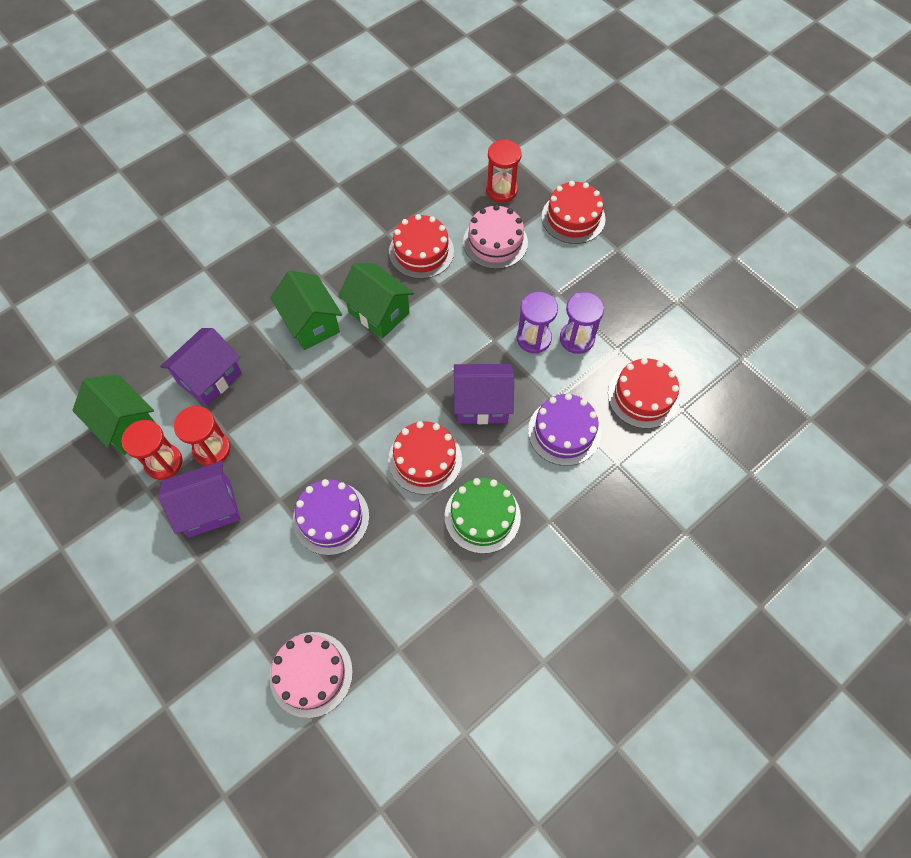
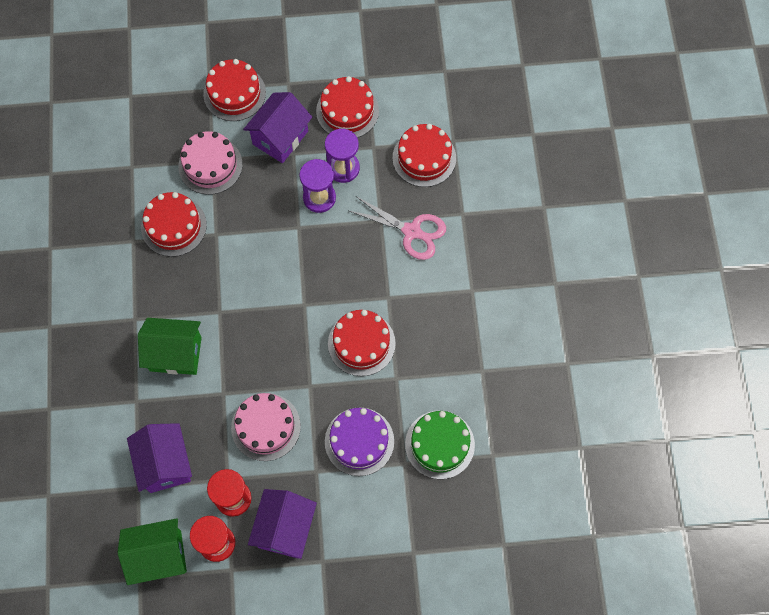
camera: 55 degrees left, 5 degrees up
pink cake [269,632,353,718] -> pink cake moved to [231,393,301,461]
green house [338,263,414,339] -> none
green cake [445,478,521,554] -> green cake moved to [405,411,475,479]
purple house [454,364,514,424] -> purple house moved to [243,92,312,163]
red hourglass [486,139,522,202] -> none
purple cake [528,393,601,466] -> pink scissors [349,196,446,260]
none -> red cake [316,76,379,138]

